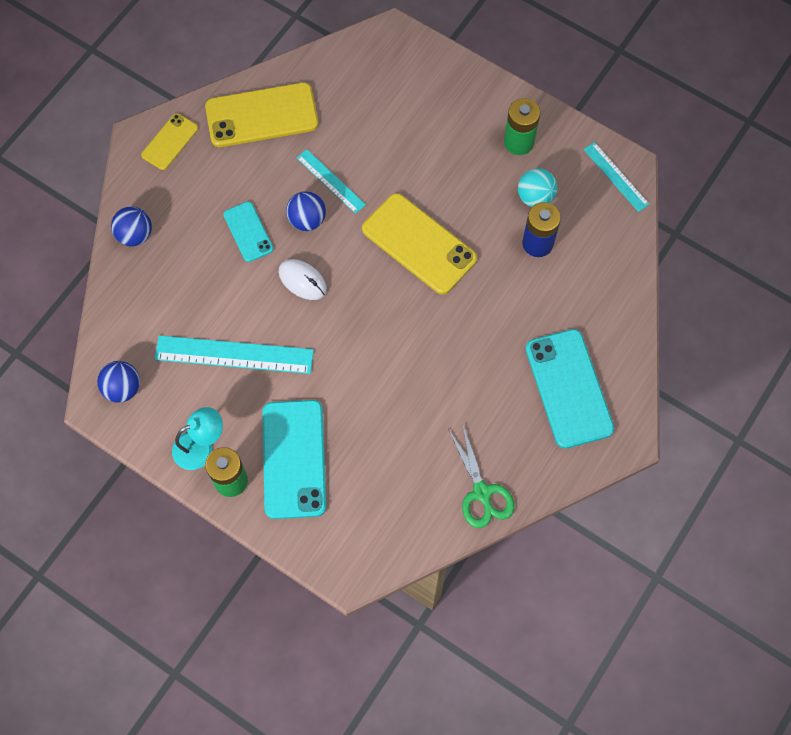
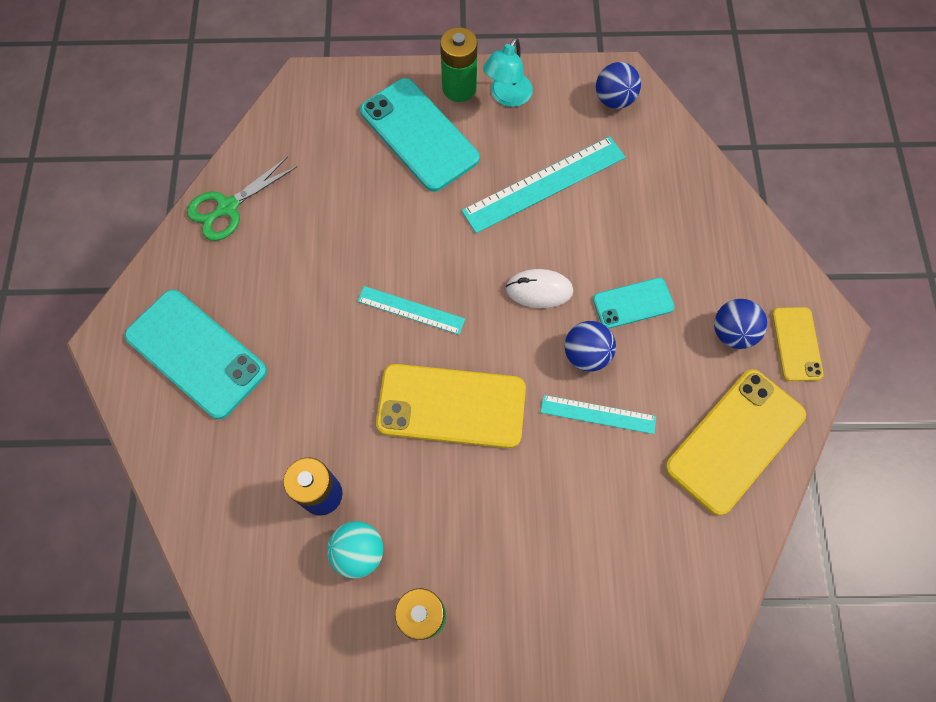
camera: 145 degrees right, 0 degrees up
blue ball [111,206,152,247] -> blue ball moved to [714,299,767,349]
turquoise phone [223,202,273,262] -> turquoise phone turned 45 degrees counterclockwise [593,278,675,329]
green scissors [448,423,514,528] -> green scissors turned 75 degrees counterclockwise [187,156,297,241]
turquoise ruler [584,142,650,212] -> turquoise ruler moved to [357,286,465,335]

